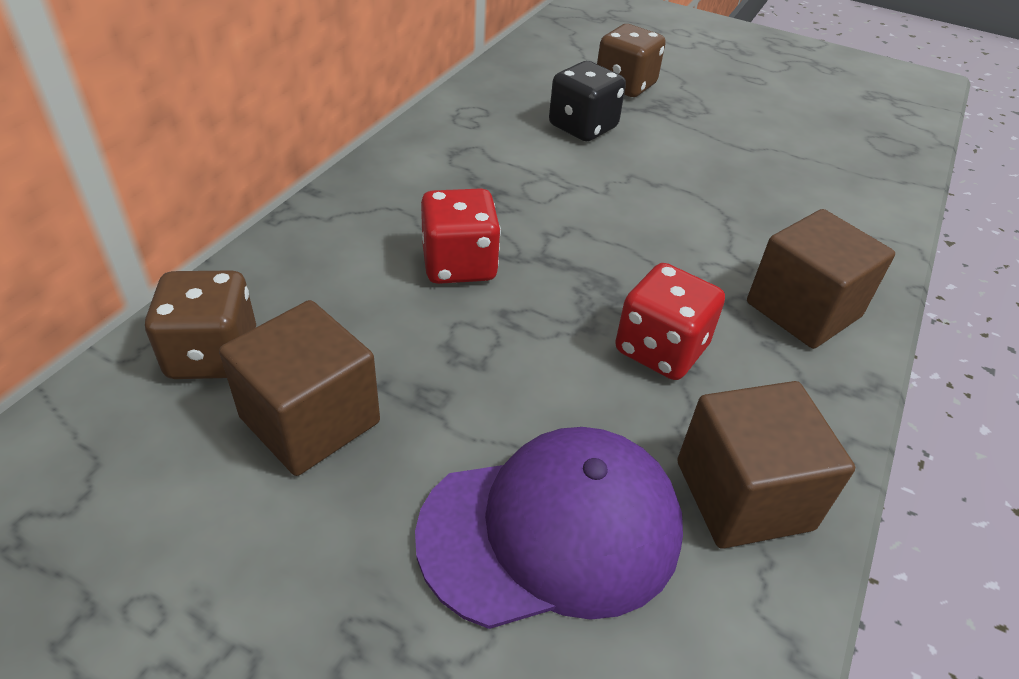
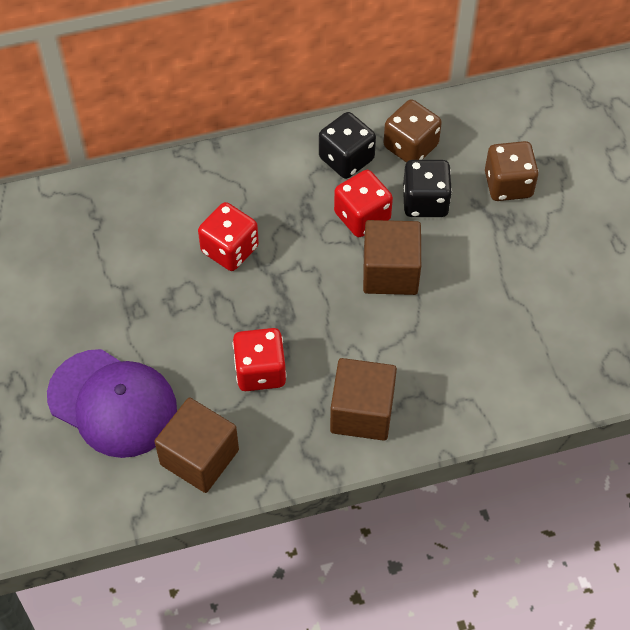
camera: 50 degrees right, 15 degrees up
brown dice [145,270,256,379] -> brown dice moved to [384,99,442,163]
brown cube [219,300,380,476] -> brown cube moved to [363,220,421,295]
none -> black dice [319,112,376,179]
none -> red dice [334,170,393,237]

